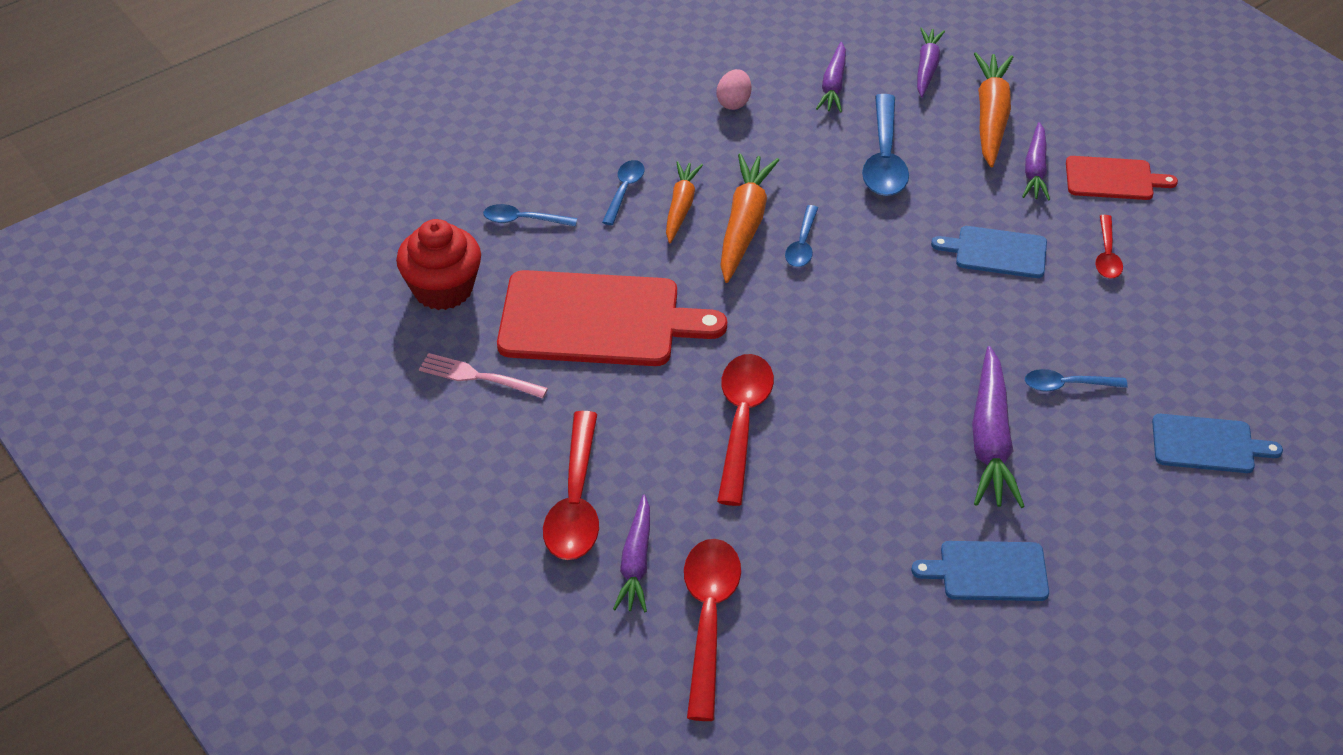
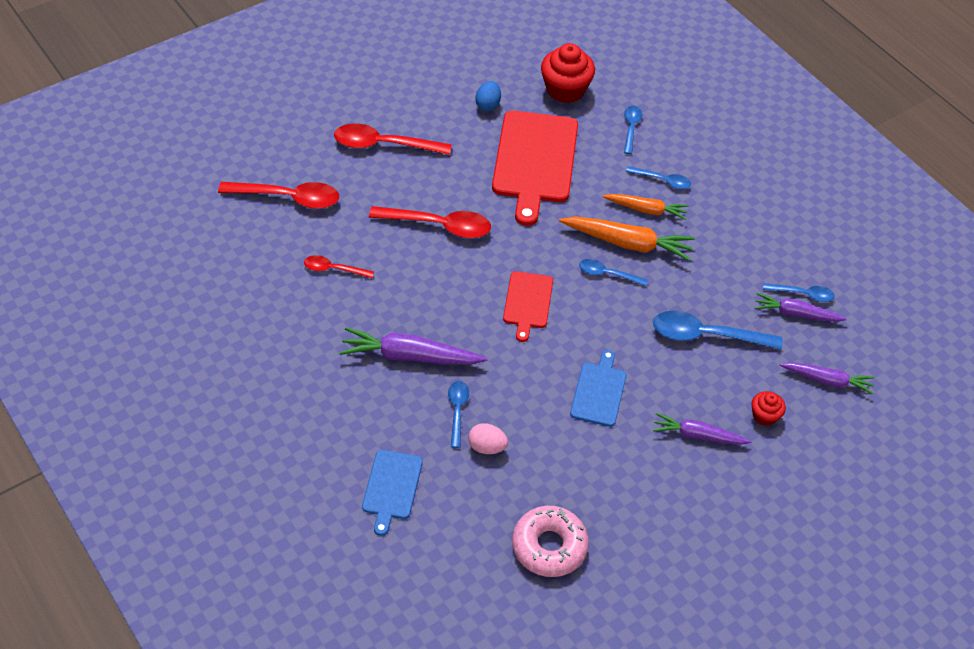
camera: 90 degrees right, 5 degrees up
pink fork [419,353,548,399] -> blue egg [475,81,501,111]
purple carrot [613,494,650,612] -> none
pink egg [717,69,751,110] -> pink egg moved to [468,423,508,454]
blue cutting board [911,541,1049,601] -> none
orange carrot [974,53,1013,167] -> red cupcake [752,391,786,426]
red cutting board [1066,156,1178,200] -> red cutting board moved to [503,271,553,342]
red spoon [1095,215,1123,279] -> red spoon moved to [304,255,374,278]
none -> pink donut [512,506,589,577]
none -> blue spoon [763,283,835,302]

